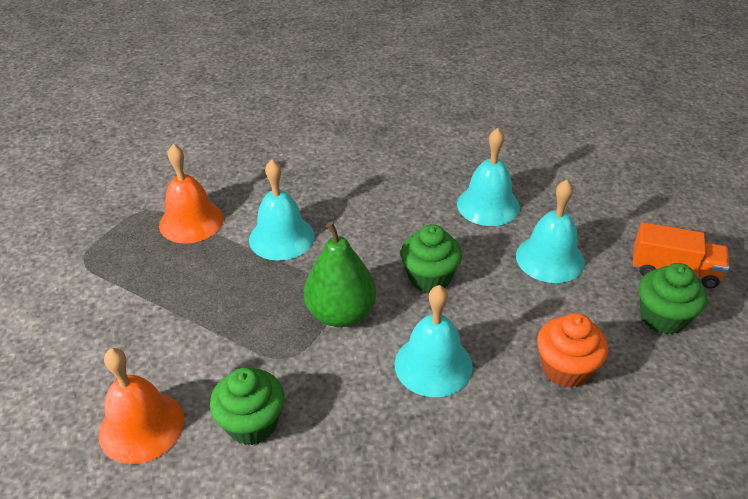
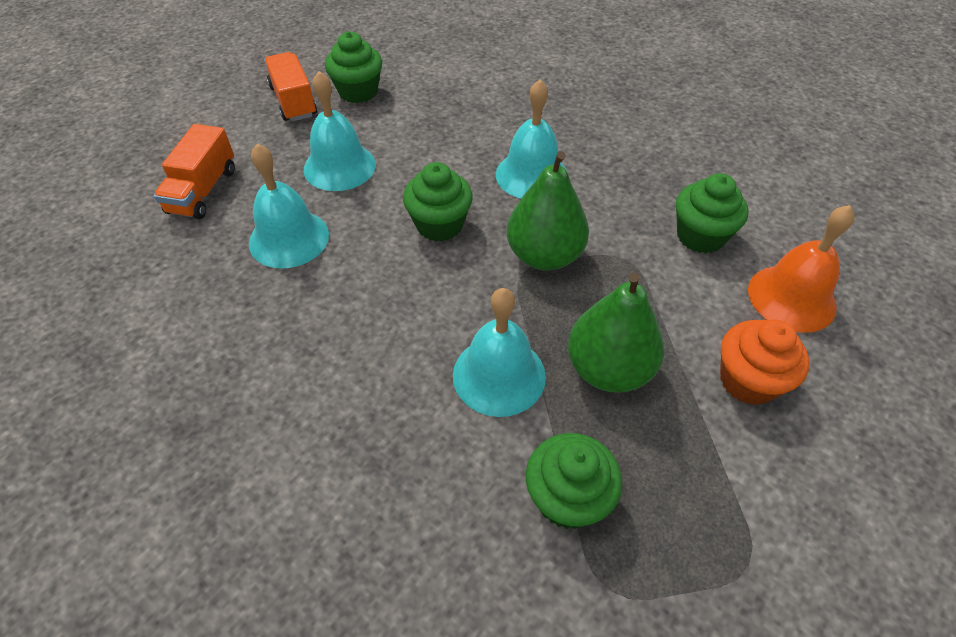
camera: 130 degrees left, 10 degrees up
orange bell [159,144,224,243] -> green cupcake [526,433,622,529]
orange cupcake [537,313,608,388] -> orange cupcake moved to [720,319,809,405]
none -> orange truck [154,124,235,219]
none -> green pear [568,272,664,393]

